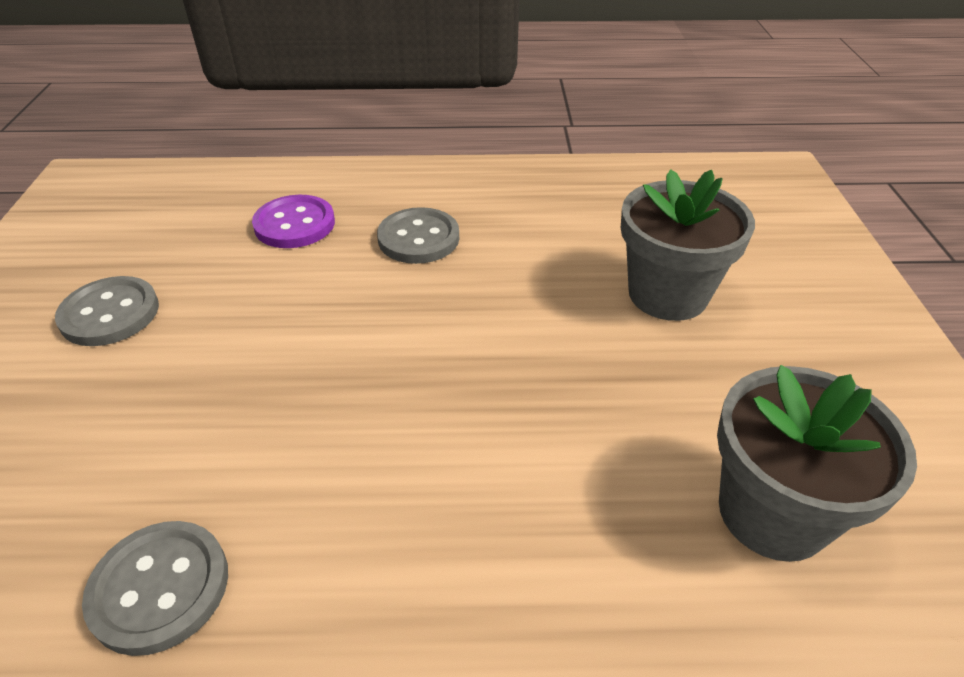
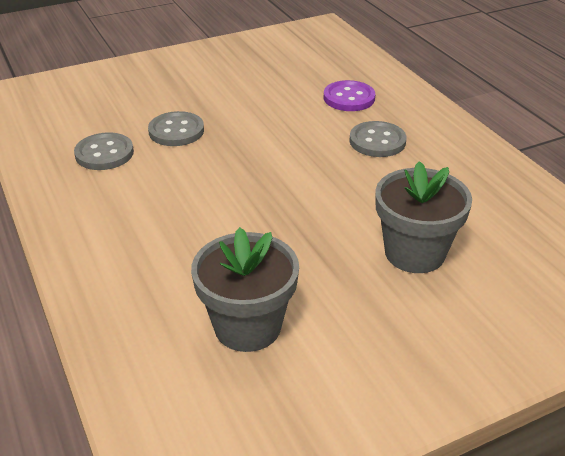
camera: 65 degrees right, 5 degrees down
grey button [55,276,159,346] -> grey button moved to [148,111,204,146]

